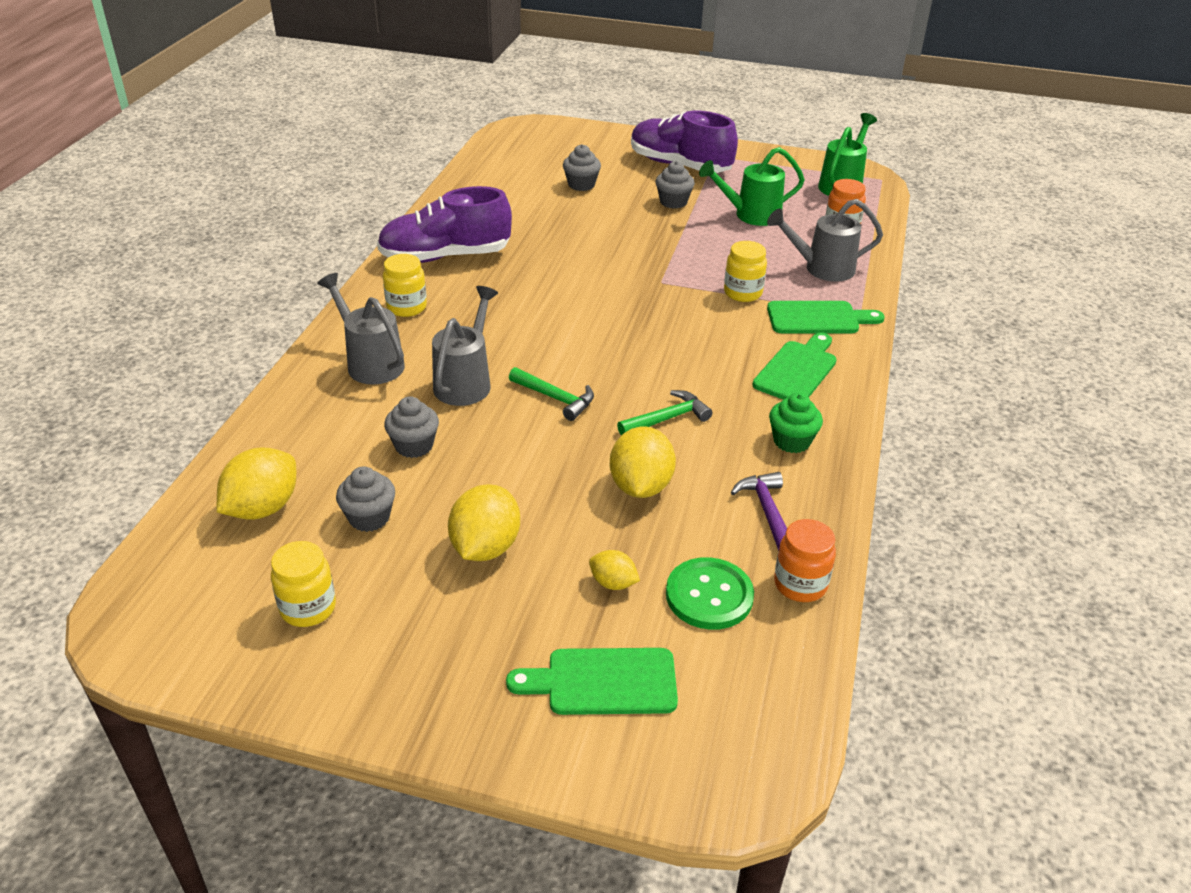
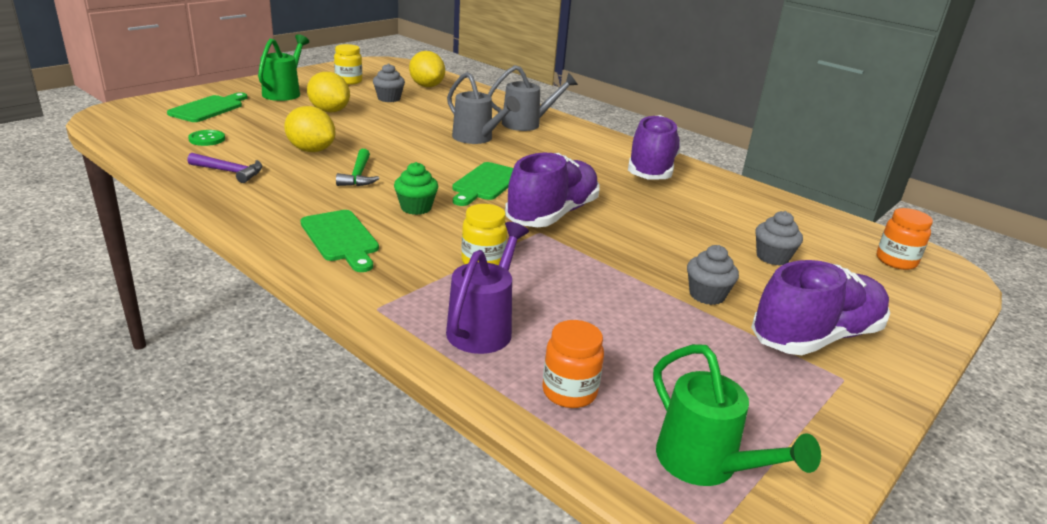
camera: 115 degrees right, 10 degrees down
yellow jar [383,254,427,317] -> none
grey cupcake [384,396,439,458] -> none
green hammer [509,367,594,421] -> none
yellow lemon [589,550,640,590] -> none
green button [666,557,754,630] -> green button [188,130,225,146], size x0.63
green watering can [699,147,805,226] -> green watering can moved to [258,34,309,101]
grey watering can [767,199,883,282] -> purple watering can [446,222,529,354]
green cutting board [767,301,885,333] -> green cutting board moved to [452,162,513,206]
green cupcake [769,393,823,453] -> green cupcake moved to [394,162,438,215]
orange jar [774,519,836,602] -> orange jar moved to [877,208,933,270]
none -> purple shoe [505,153,600,227]

